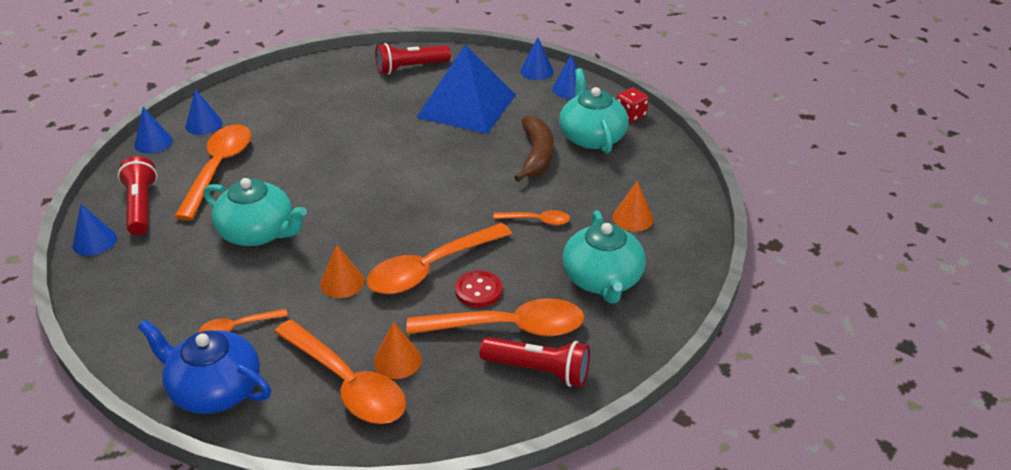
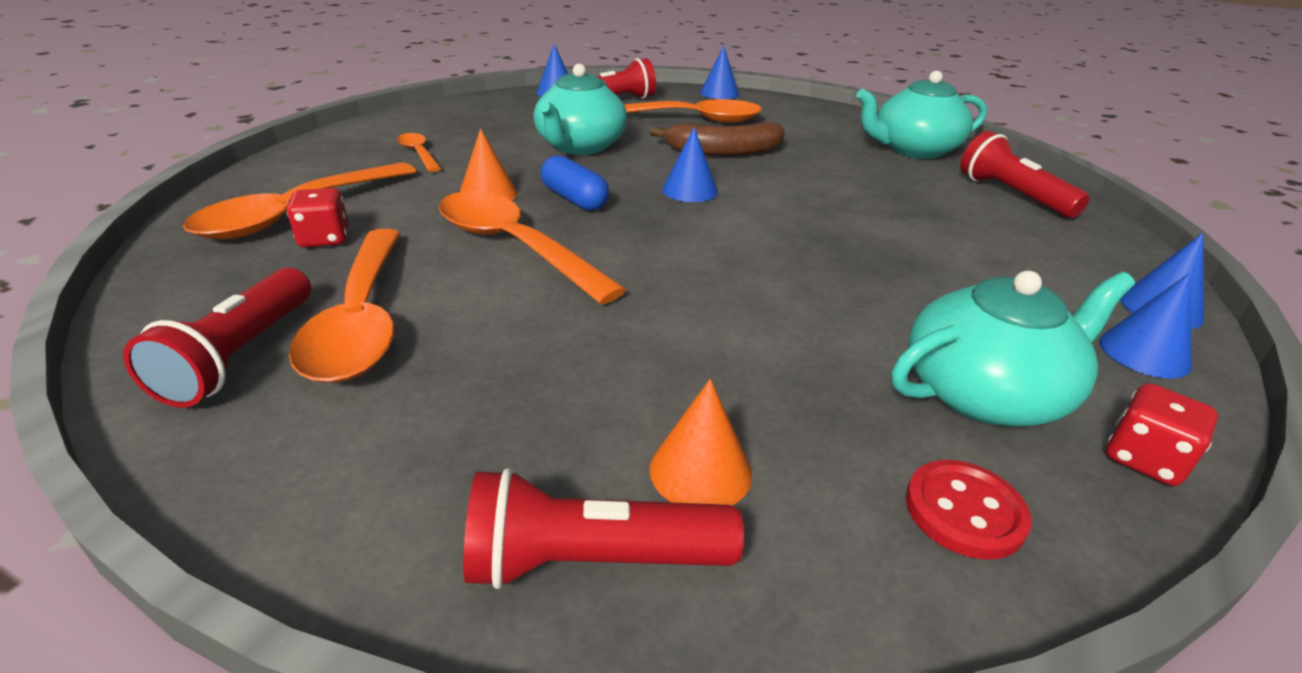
camera: 80 degrees right, 5 degrees down
blue teapot [138,320,271,414] -> none
blue cone [186,89,223,135] -> blue cone moved to [662,127,718,202]
orange cone [374,322,422,379] -> red dice [287,188,349,247]
blue pyramid [416,45,516,134] -> none
red button [455,270,502,307] -> red button moved to [906,460,1032,560]
orange spoon [493,210,570,225] -> none
brown banana [514,115,554,182] -> brown banana moved to [649,122,785,157]
turquoise teapot [563,210,646,304] -> turquoise teapot moved to [856,71,987,159]
none -> red flashlight [463,468,744,589]
none -> blue capsule [541,155,609,211]

